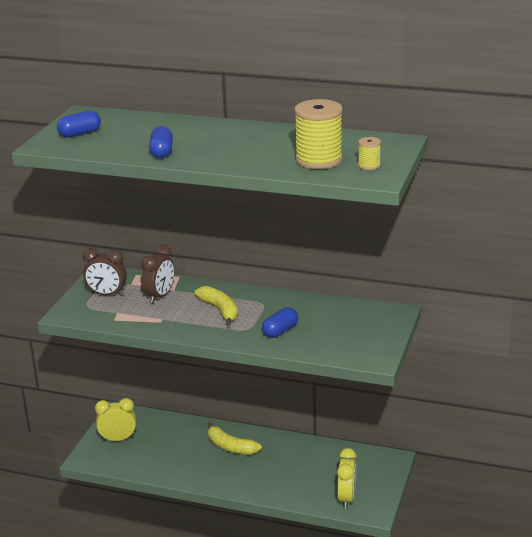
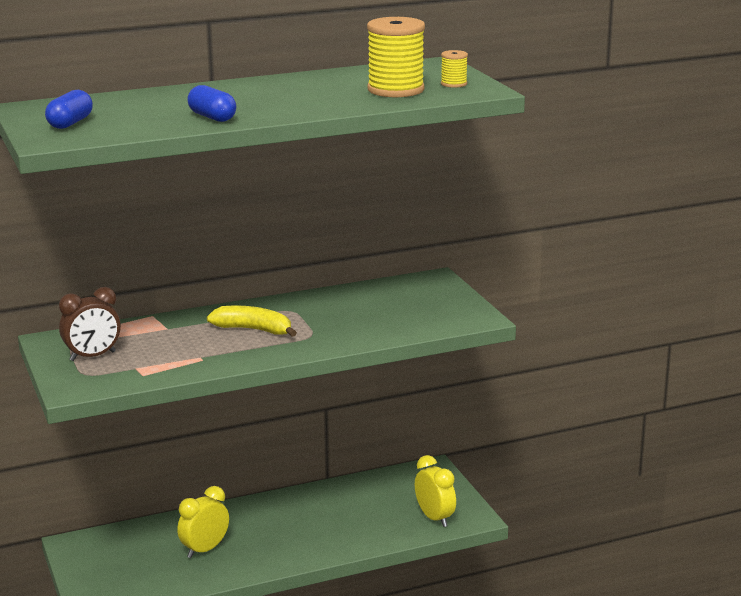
camera: 40 degrees left, 5 degrees down
yellow clock [95,398,136,441] -> yellow clock moved to [177,486,229,558]
brown clock [141,245,174,303] -> none
yellow banana [207,422,262,455] -> none
blue capsule [262,307,298,338] -> none

